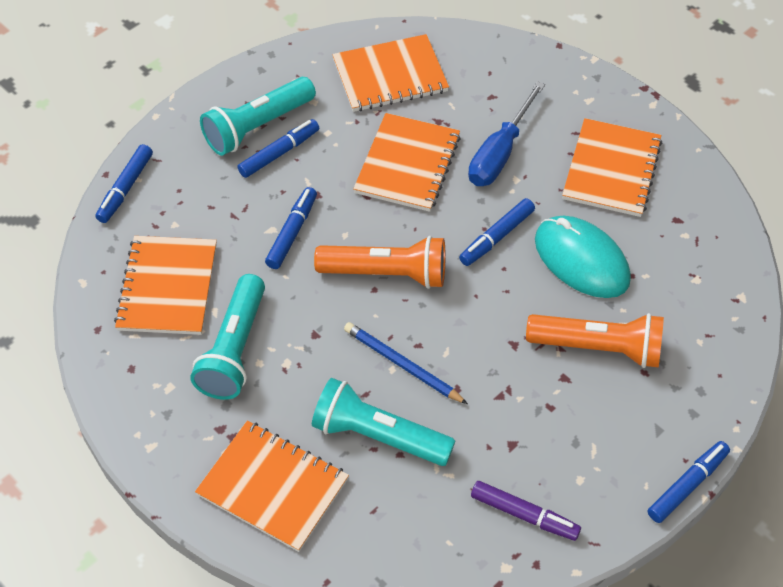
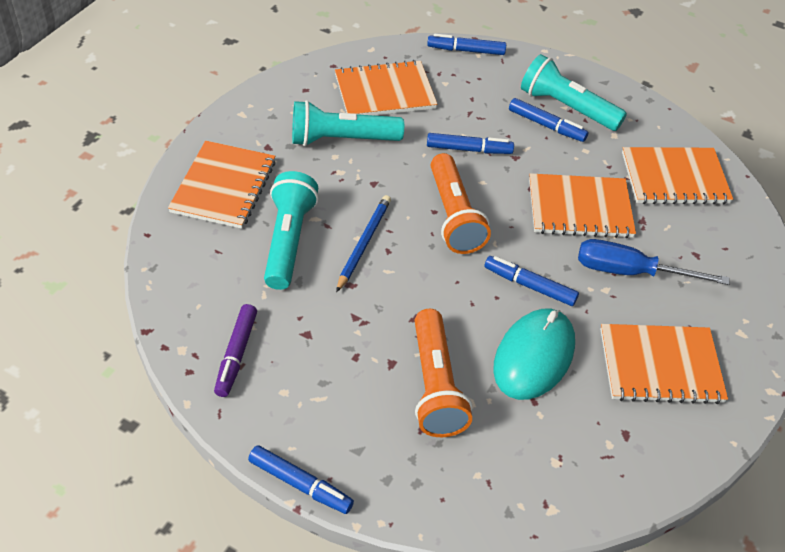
camera: 70 degrees right, 5 degrees down
orange notebook [332,34,449,112] -> orange notebook turned 60 degrees counterclockwise [622,147,733,204]

